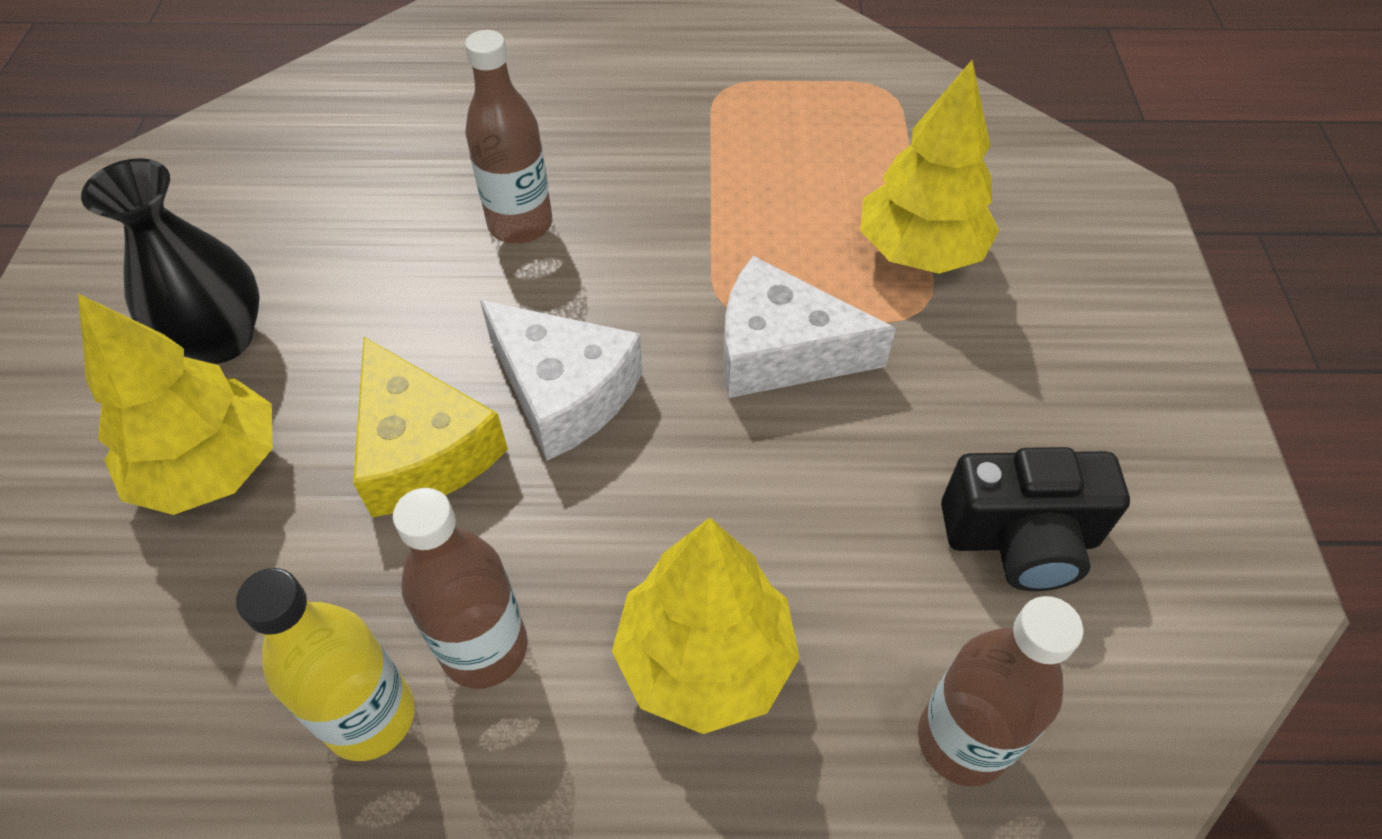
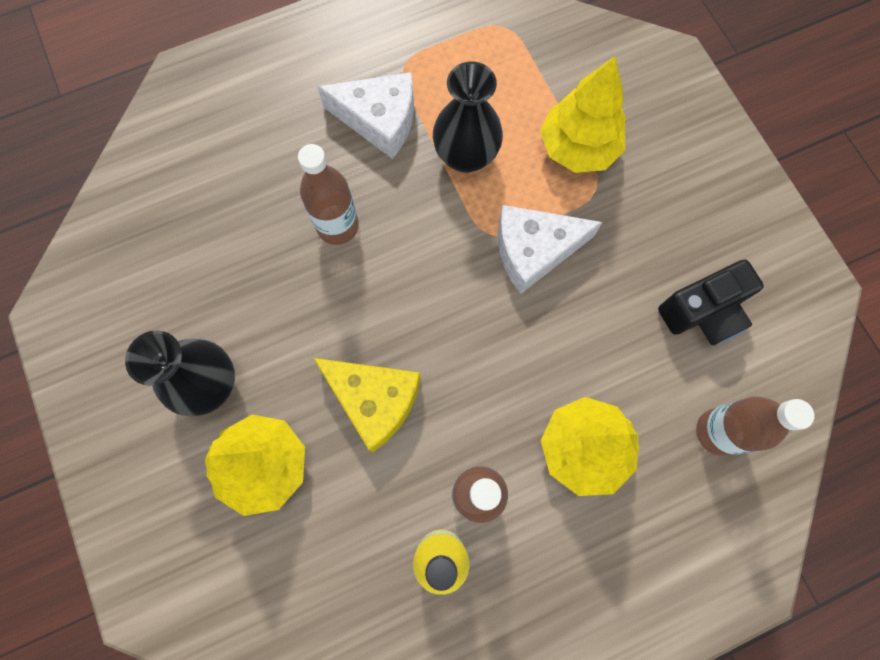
camera: 25 degrees left, 20 degrees up
white cheese [480,300,643,460] -> white cheese moved to [317,72,414,159]
none -> black vase [433,61,503,173]

